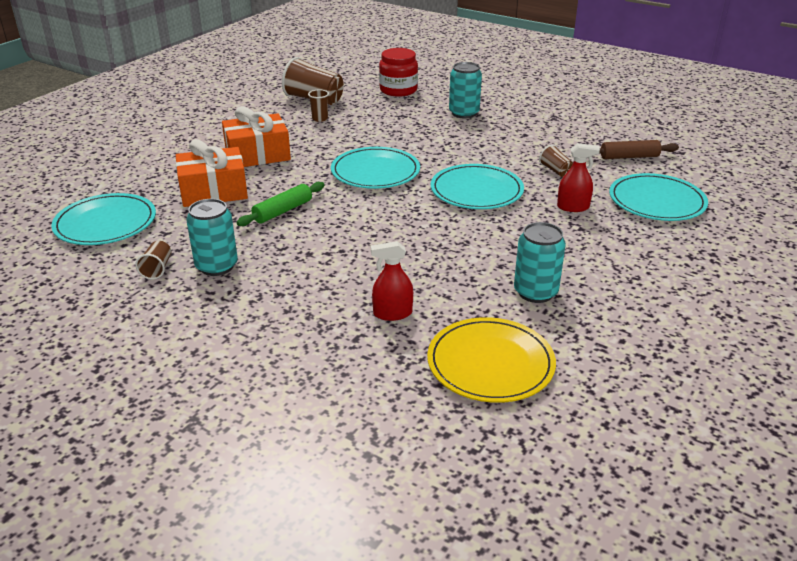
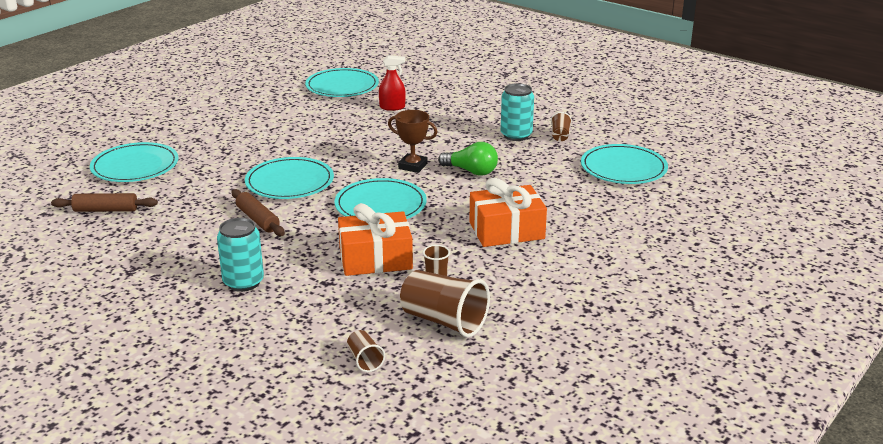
camera: 175 degrees left, 5 degrees down
orange gift [176,139,248,207] -> orange gift moved to [338,203,413,276]
green rolling pin [236,182,324,226] -> green light bulb [438,142,498,176]
red jar [379,48,418,97] -> none
yellow plate [427,317,556,403] -> turquoise plate [305,68,379,97]
turquoise can [514,222,566,303] -> none
brown cup [539,145,573,177] -> brown cup moved to [347,330,385,372]
red spray bottle [557,143,600,212] -> none
none -> brown rolling pin [232,189,285,236]
none -> brown trophy [388,110,437,173]

